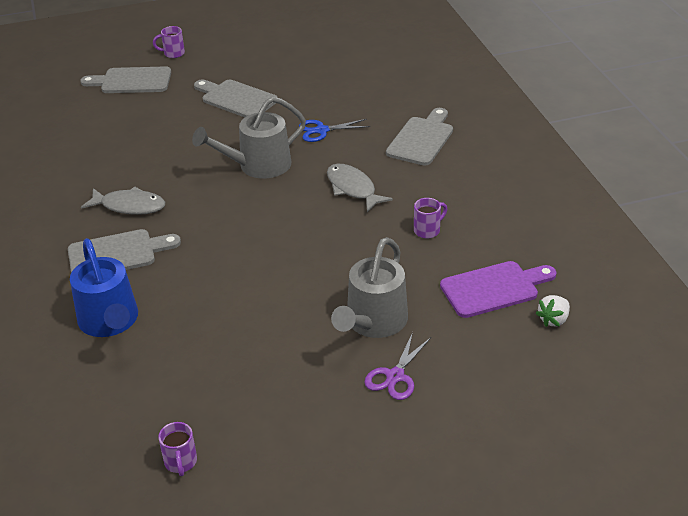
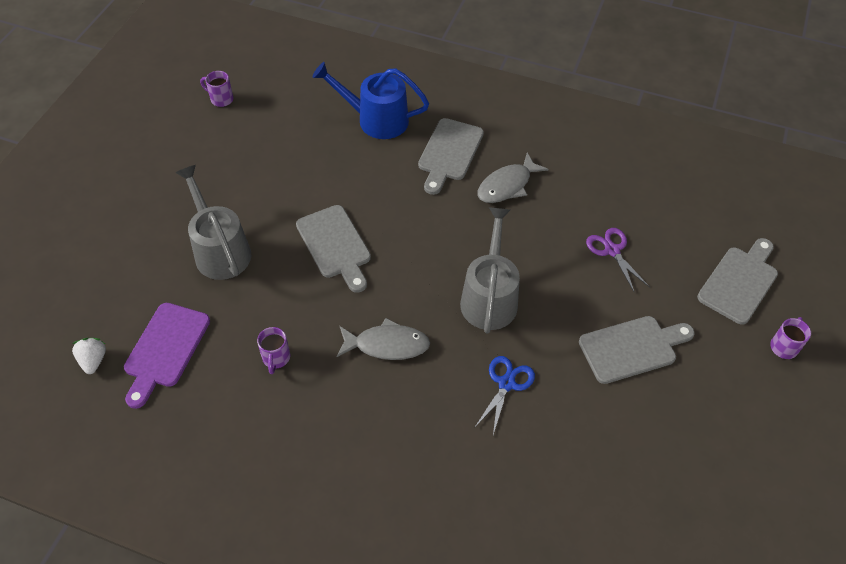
camera: 125 degrees right, 15 degrees up
purple scissors [364,332,431,400] -> purple scissors moved to [586,228,650,293]
grey cutting board [386,108,453,166] -> grey cutting board moved to [296,205,371,293]

